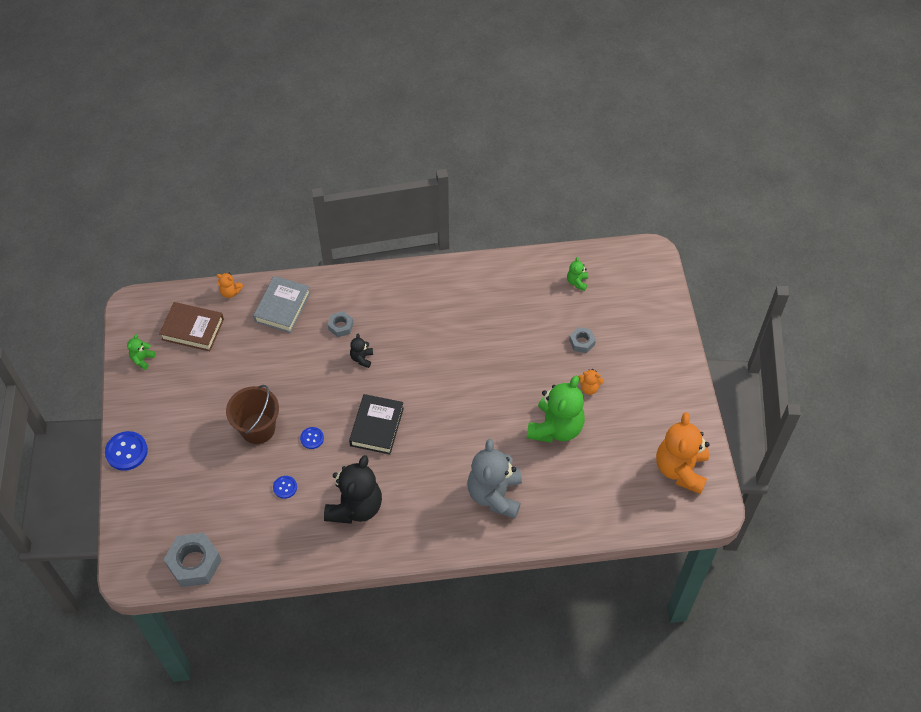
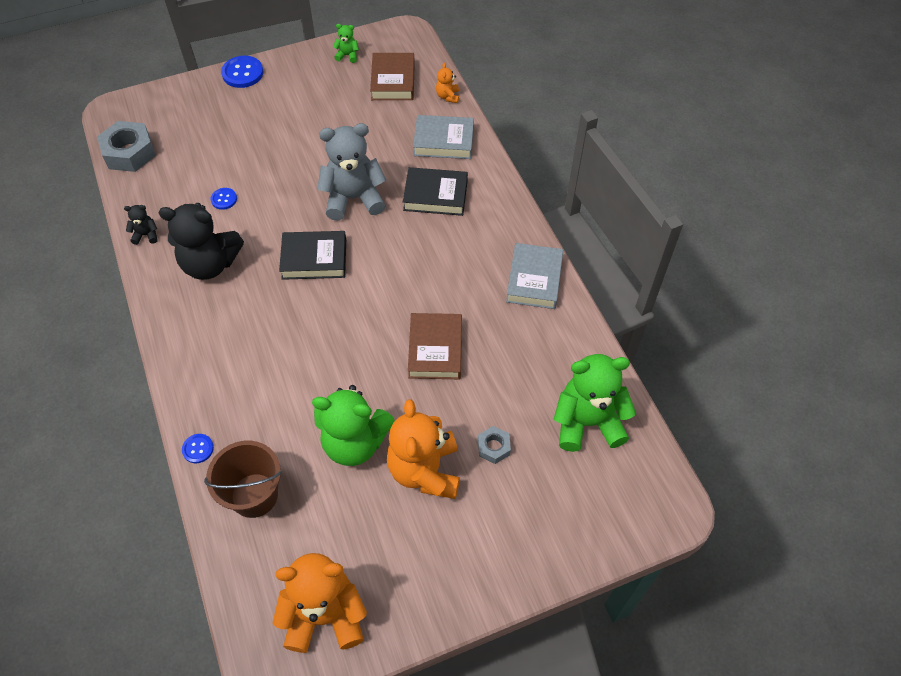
camera: 75 degrees right, 0 degrees up
brown bucket [226,385,279,444] -> brown bucket moved to [204,441,282,518]
blue button [300,427,324,449] -> blue button moved to [182,434,214,463]
grey nut [328,311,354,337] -> black book [403,167,468,216]
black teddy bear [350,334,373,368] -> black teddy bear moved to [124,205,157,245]
grey teddy bear [467,439,522,519] -> grey teddy bear moved to [317,123,386,221]
green teddy bear [567,257,588,291] -> green teddy bear [554,354,636,452], size x2.30
orange teddy bear [578,369,604,395] -> orange teddy bear [387,399,460,499], size x2.30
none -> brown book [408,313,462,379]
none -> grey book [506,243,563,309]

